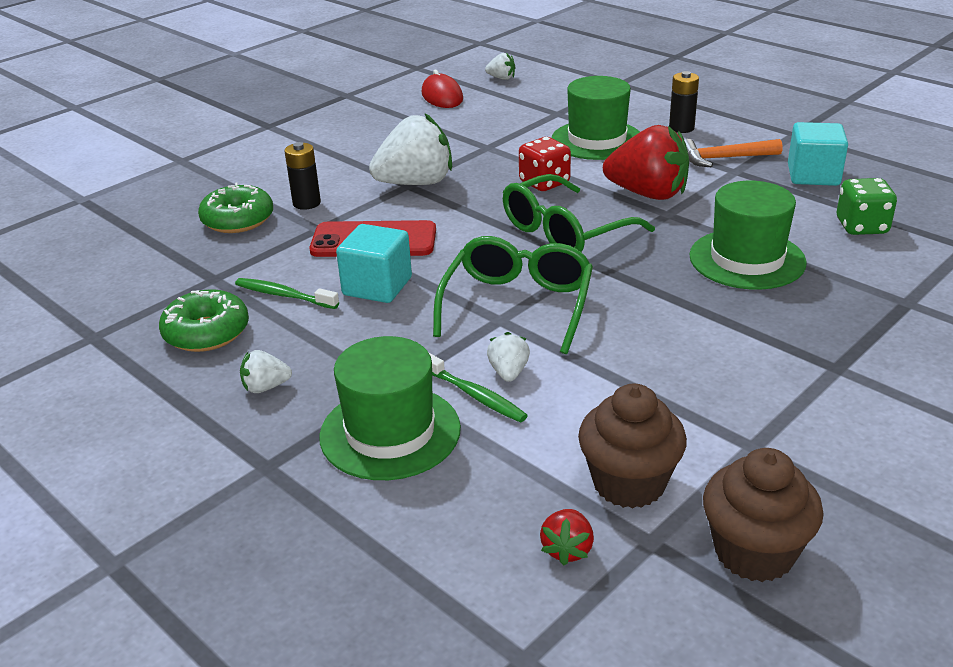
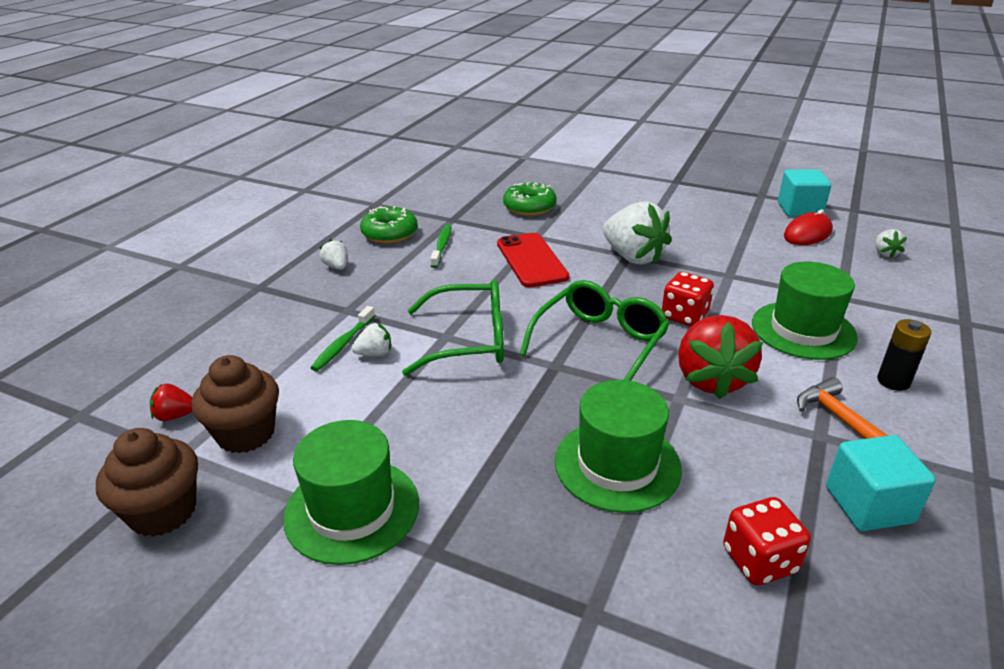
camera: 70 degrees right, 0 degrees up
black battery [284,142,321,210] -> none
green hat [319,336,461,480] -> green hat moved to [283,420,419,565]
turquoise cube [336,224,412,303] -> turquoise cube moved to [778,169,831,217]
green glasses [503,174,655,252] -> green glasses turned 90 degrees clockwise [520,280,670,381]
green dice [837,178,897,235] -> red dice [723,497,811,585]

